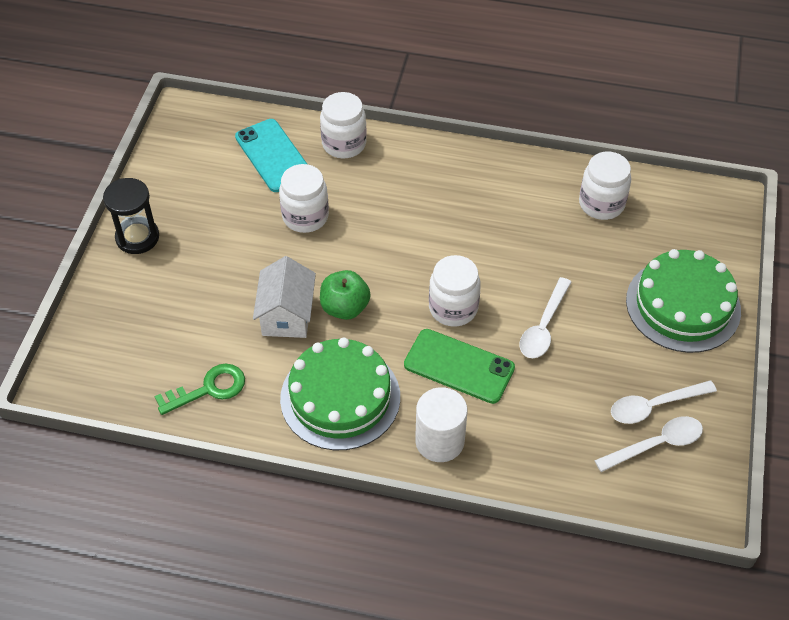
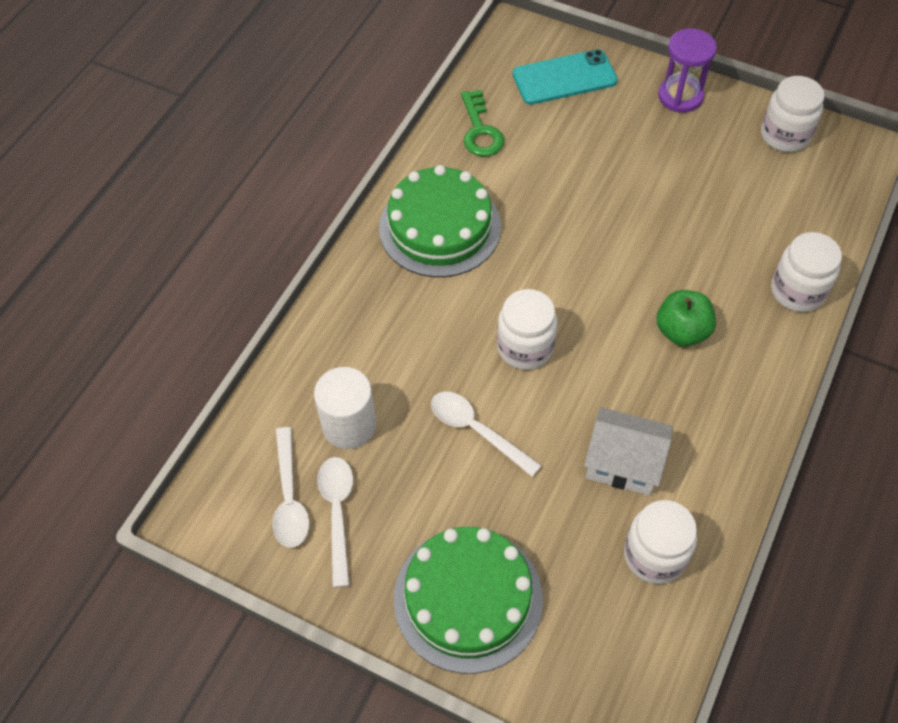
camera: 105 degrees right, 5 degrees up
black hourglass [103,178,159,254] -> purple hourglass [658,28,717,112]
turquoise phone [235,119,307,192] -> turquoise phone moved to [513,49,618,105]
white house [253,256,316,338] -> white house moved to [584,407,673,496]
white jar [279,164,329,233] -> white jar moved to [761,76,825,152]
green apple [320,270,371,320] -> green apple moved to [656,290,716,347]
green phone [404,329,515,404] -> none
white cylinder [415,387,468,462] -> white cylinder moved to [314,367,376,449]

